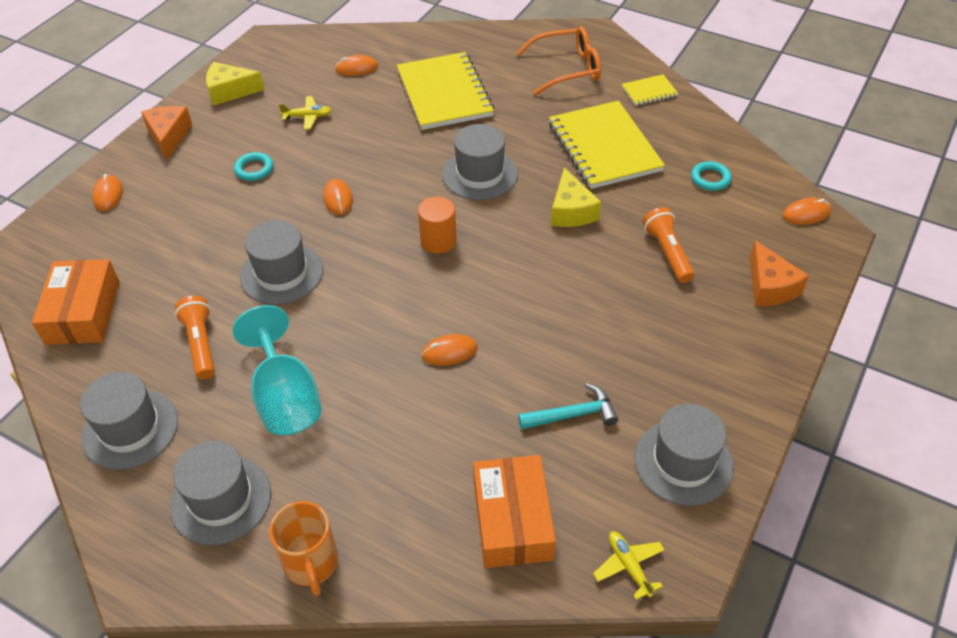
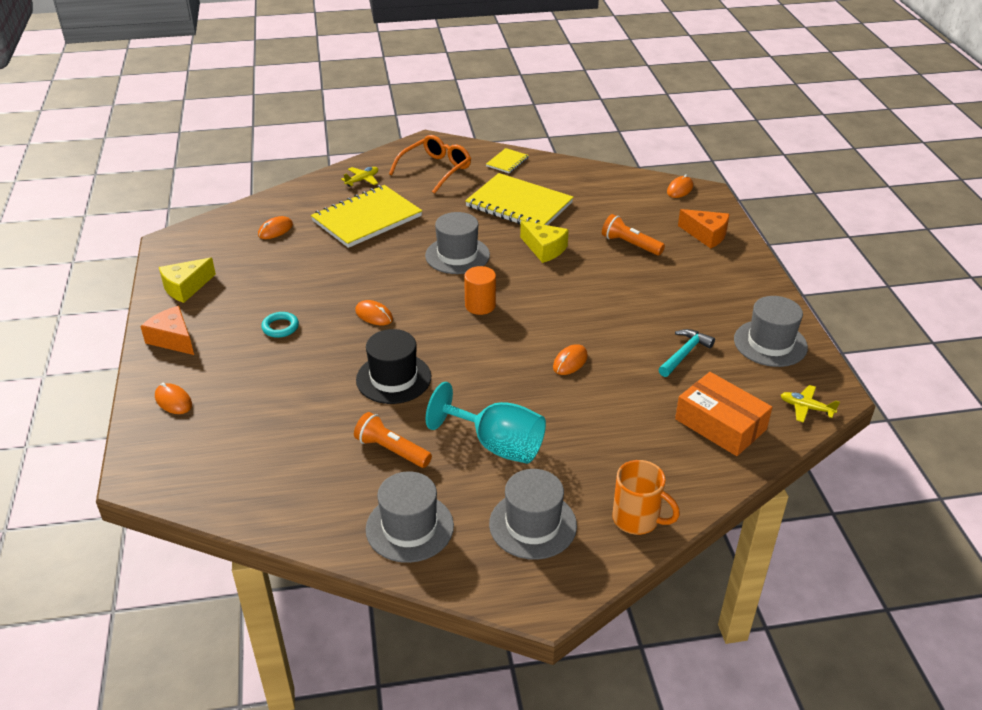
camera: 40 degrees left, 10 degrees down
orange box [32,259,120,345] -> none
grey hat [240,220,323,305] -> black hat [356,329,431,404]
yellow plane [279,96,332,130] -> yellow plane moved to [341,167,378,187]
yellow notebook [397,52,494,130] -> yellow notebook turned 75 degrees counterclockwise [311,185,422,248]
turquoise ring [691,161,732,191] -> none

